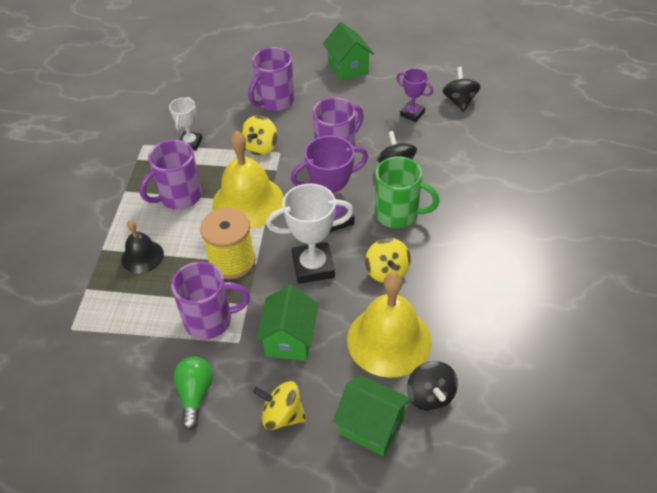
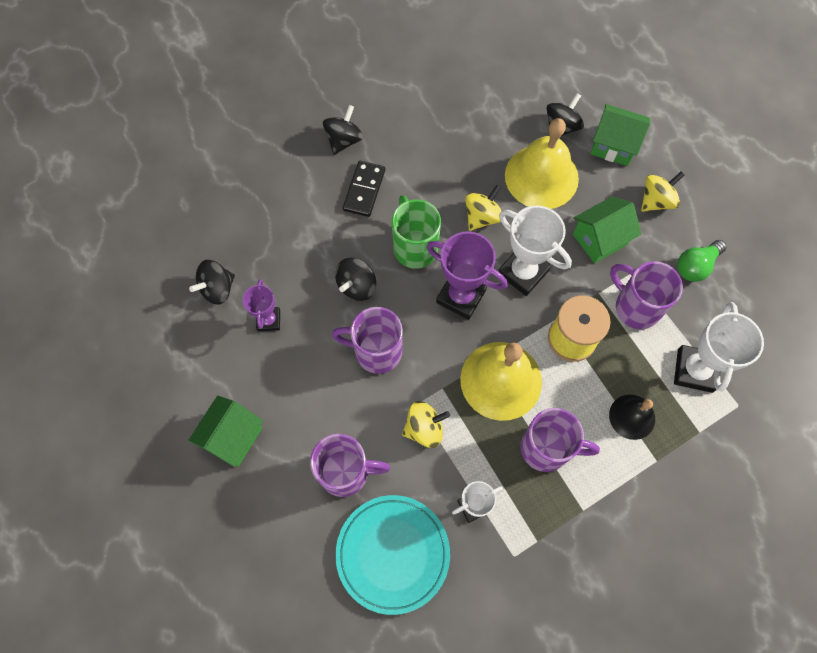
camera: 130 degrees left, 20 degrees up
yellow spinning top [253,381,307,430] -> yellow spinning top turned 105 degrees counterclockwise [641,171,685,212]
green house [333,375,411,456] -> green house turned 60 degrees counterclockwise [590,104,651,166]
none -> black spinning top [323,105,363,155]
none -> turquoise plate [335,495,450,615]
none -> black domino [343,161,385,217]
none -> white trophy [674,302,764,393]

